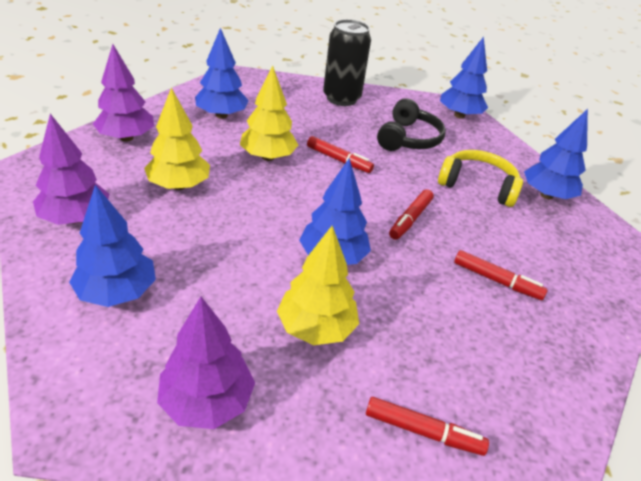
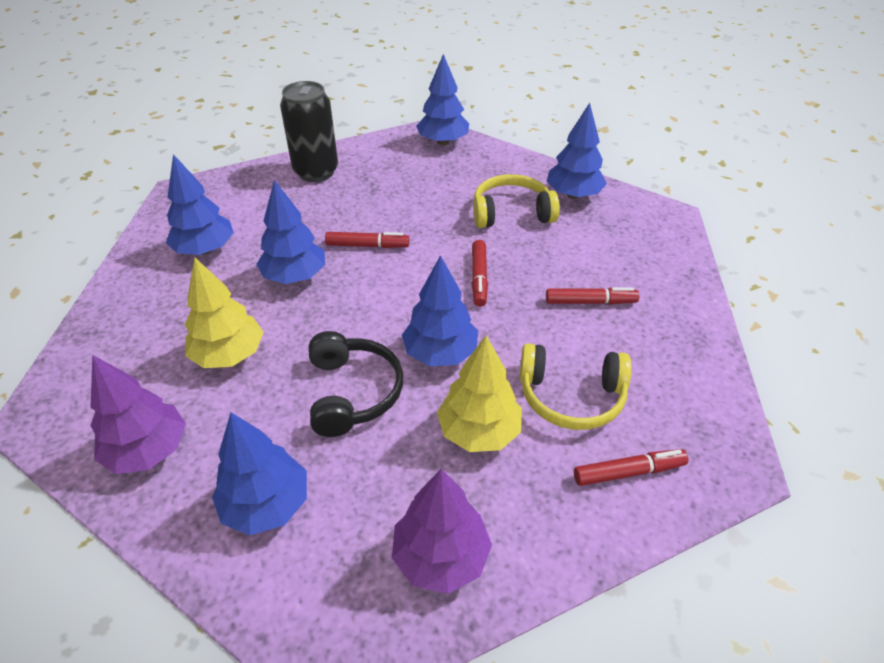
camera: 25 degrees left, 5 degrees up
purple tree [93,44,154,142] -> none
yellow tree [240,66,298,161] -> blue tree [256,180,325,284]
black headphones [377,98,446,151] -> black headphones moved to [309,331,403,437]
none -> yellow headphones [520,343,632,430]

